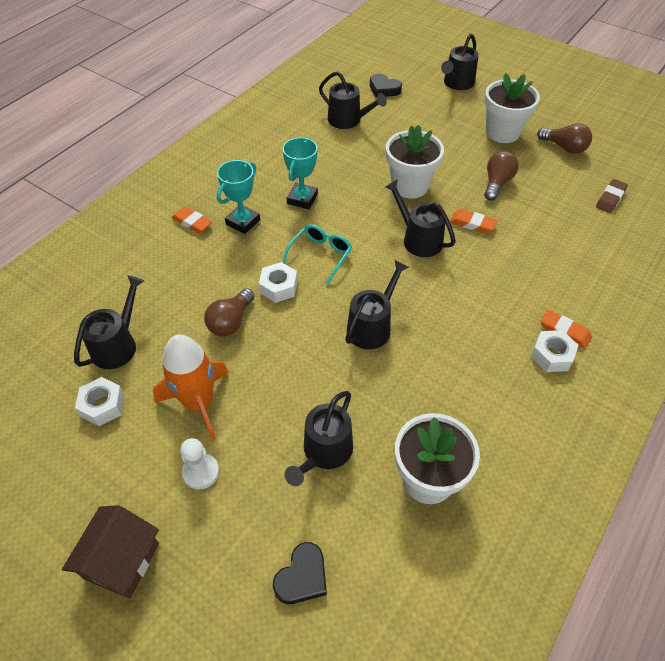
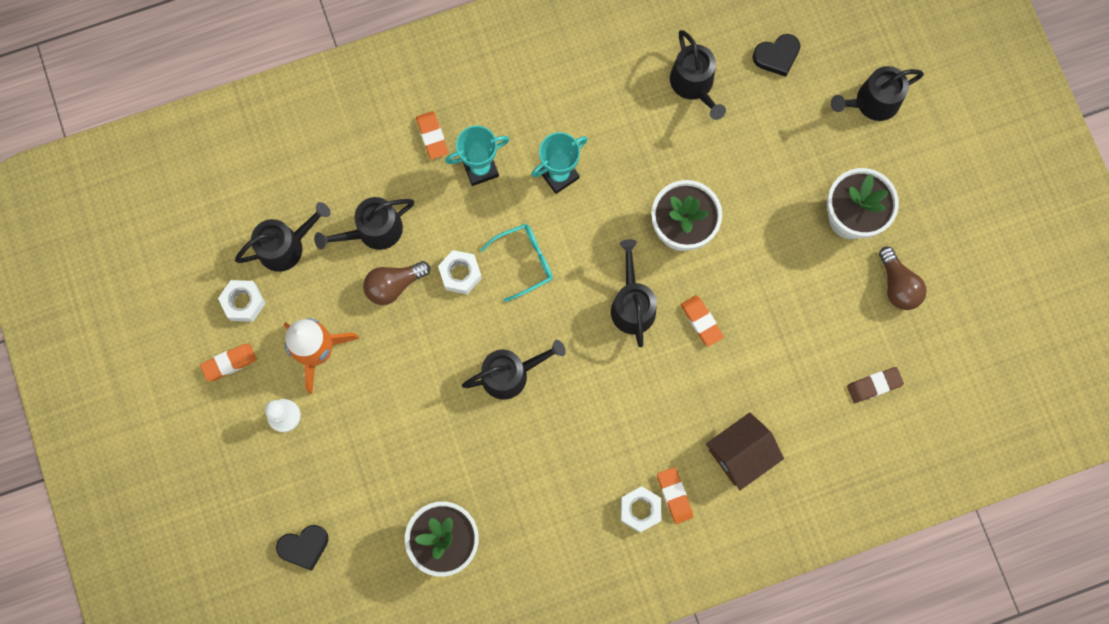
camera: 35 degrees right, 25 degrees up
brown house [62,505,159,598] -> brown house moved to [706,413,784,490]
black watering can [284,391,353,486] -> black watering can moved to [314,197,414,250]
black heart [370,74,402,97] -> black heart turned 90 degrees counterclockwise [753,34,800,77]
brown light bulb [484,151,519,201] -> none
none -> orange eraser [200,344,257,381]

